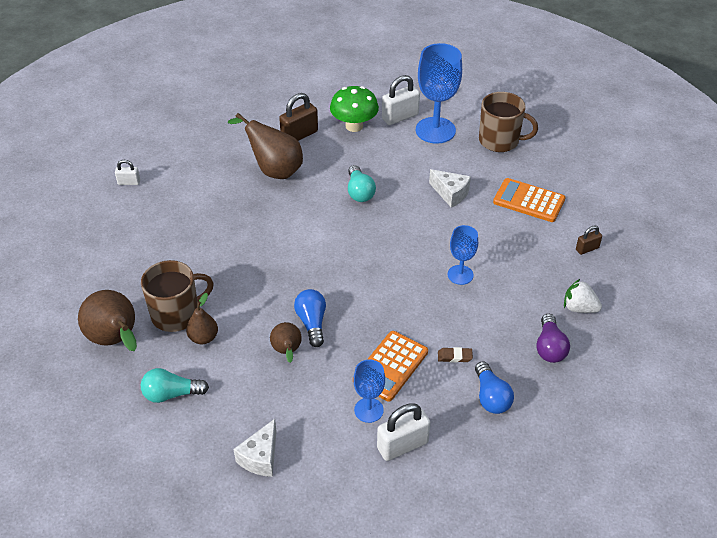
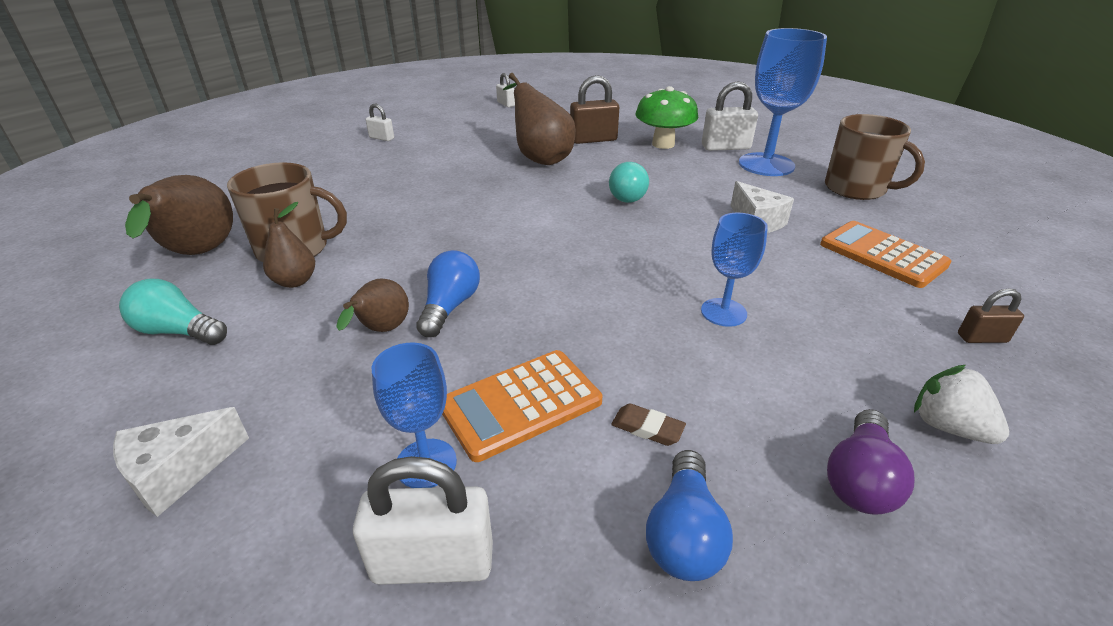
camera: 25 degrees right, 10 degrees down
none -> white padlock [496,73,515,107]

